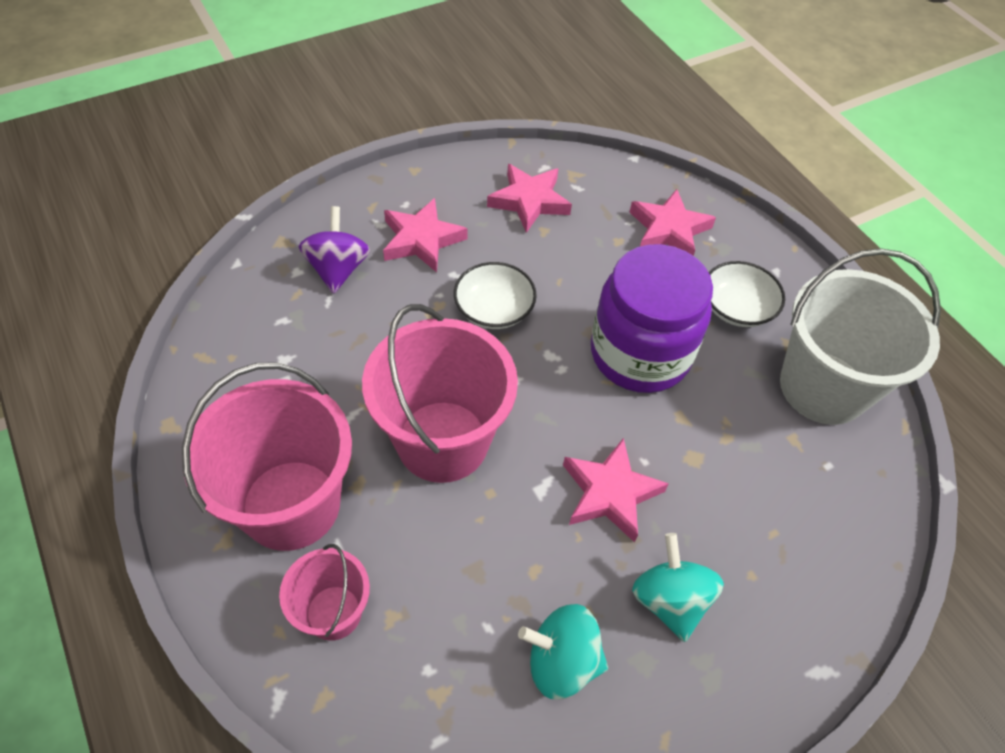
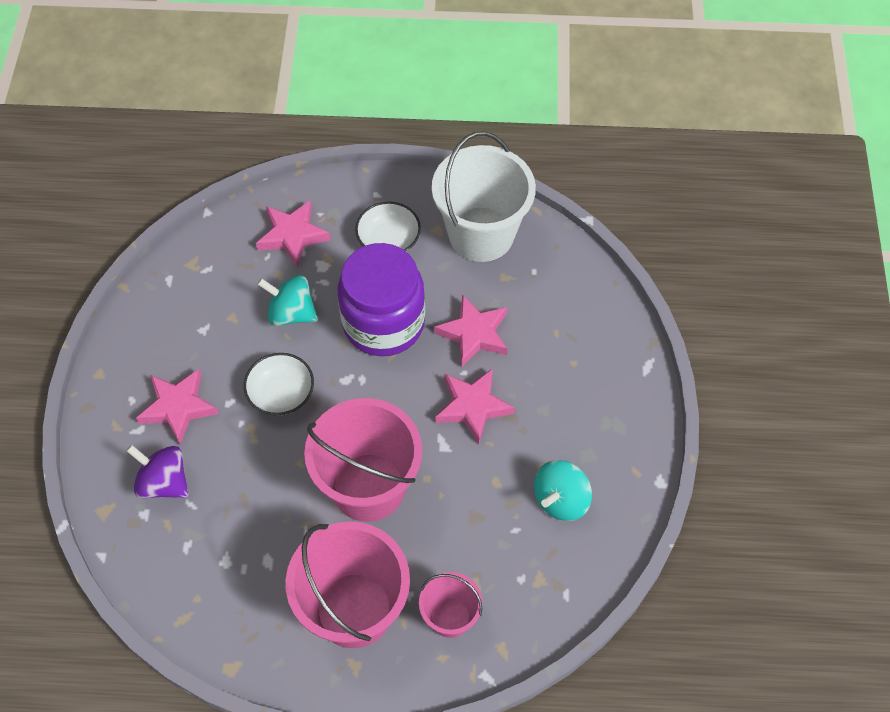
camera: 55 degrees left, 5 degrees up
pink star [487,164,572,233] -> pink star moved to [434,294,508,367]
turquoise spinning top [632,533,724,642] -> turquoise spinning top moved to [257,275,318,326]

